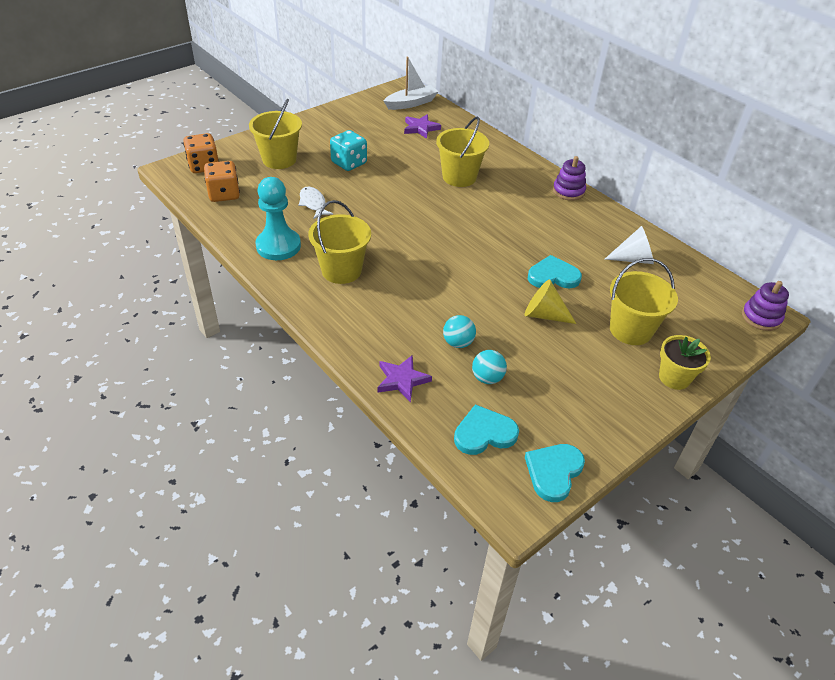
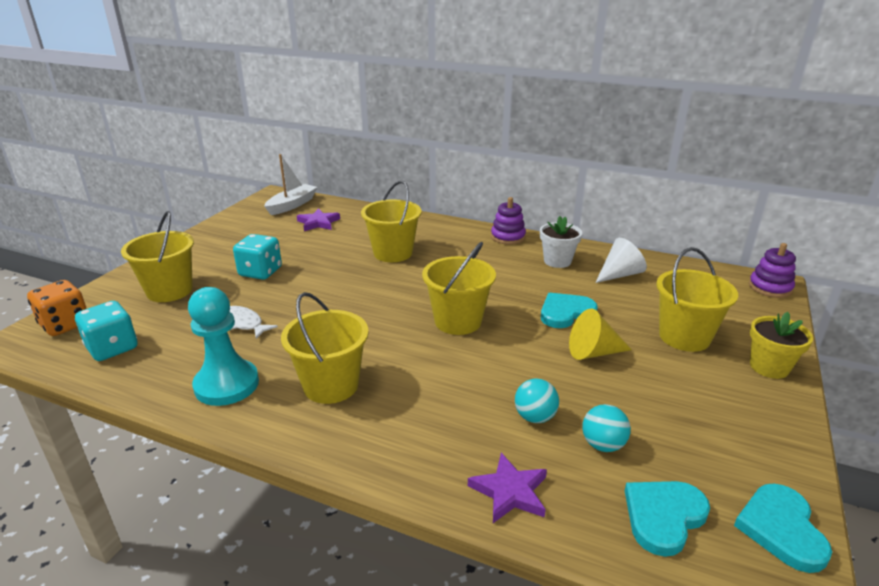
camera: 25 degrees left, 15 degrees down
orange dice [204,161,240,202] -> turquoise dice [75,301,138,361]
none -> yellow bucket [422,242,496,335]
none -> white flower pot [540,216,582,268]

